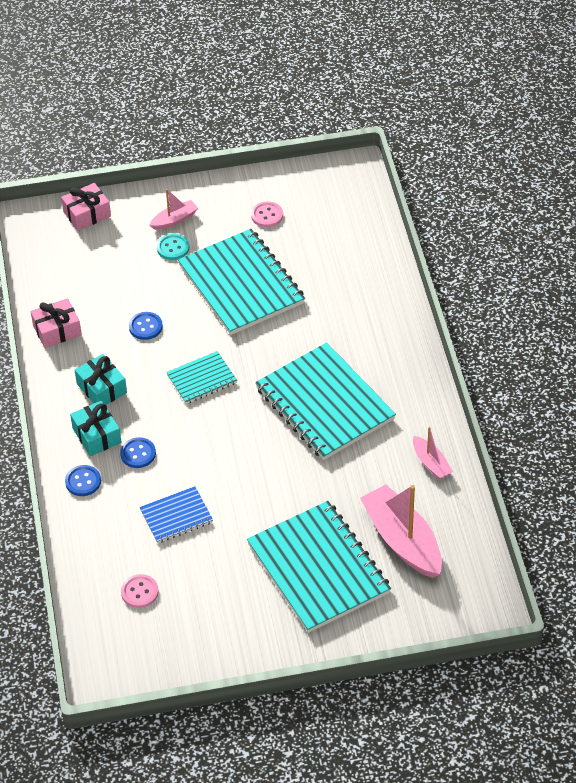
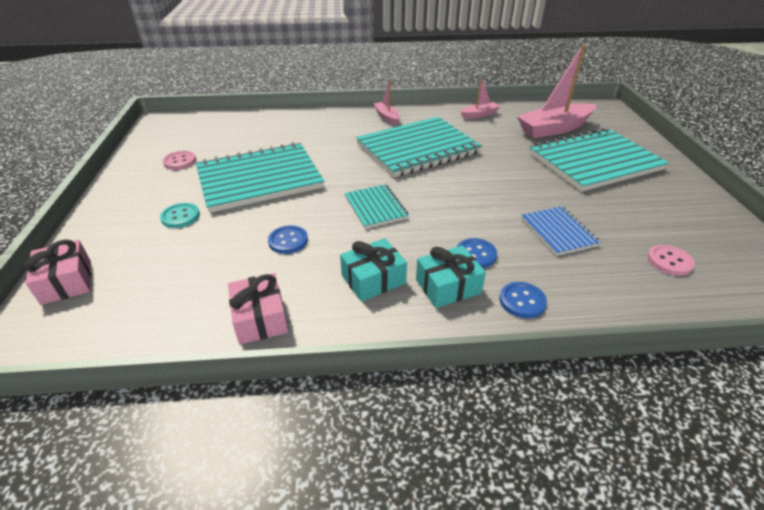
camera: 85 degrees left, 10 degrees down
pink boat [149,189,198,230] -> pink boat moved to [373,80,400,125]

